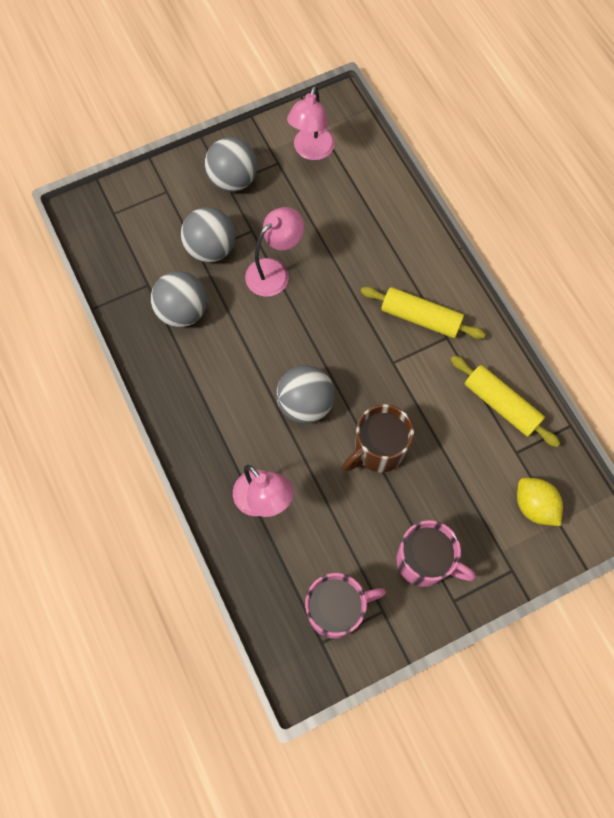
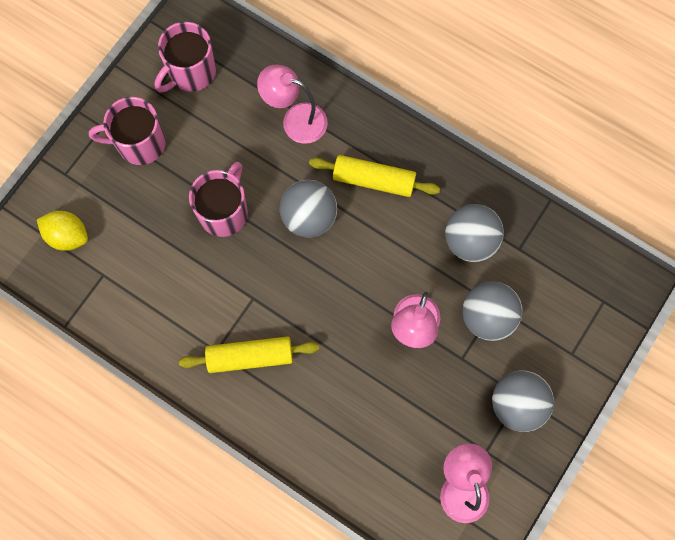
camera: 150 degrees right, 5 degrees up
brown mug [342,404,414,473] -> pink mug [189,162,248,237]
yellow rolling pin [450,355,560,447] -> yellow rolling pin moved to [309,155,440,197]

